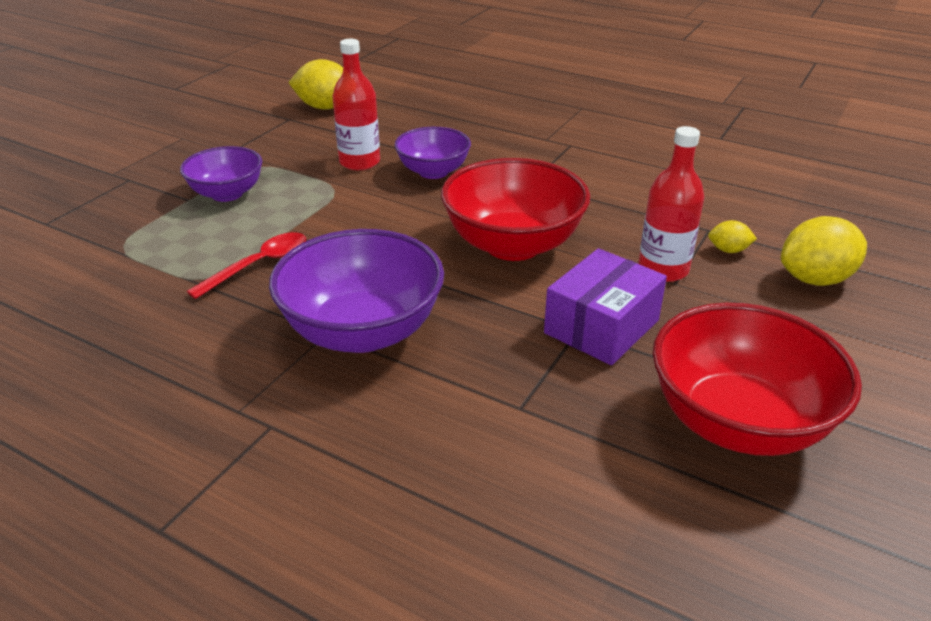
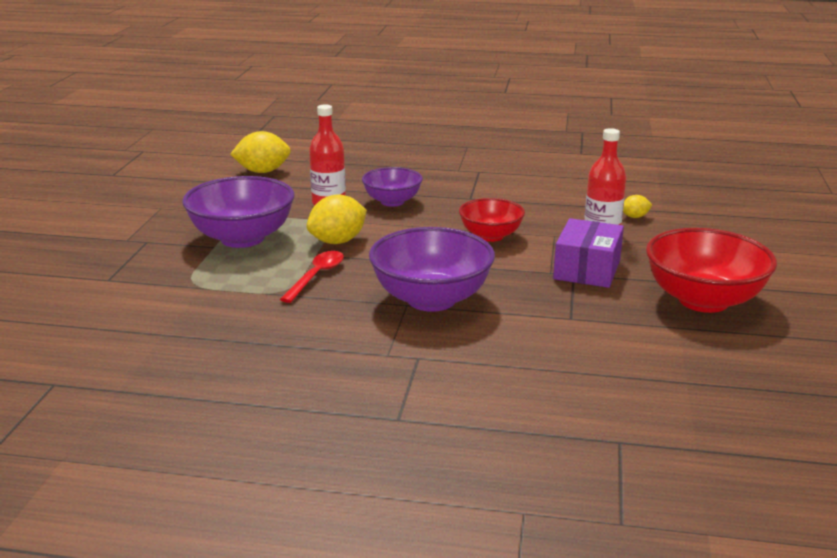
camera: 20 degrees left, 10 degrees down
purple bowl [180,146,262,202] -> purple bowl [182,176,294,248], size x1.65
red bowl [441,158,590,261] -> red bowl [459,198,525,242], size x0.61
yellow lemon [781,216,867,286] -> yellow lemon moved to [307,195,367,244]

